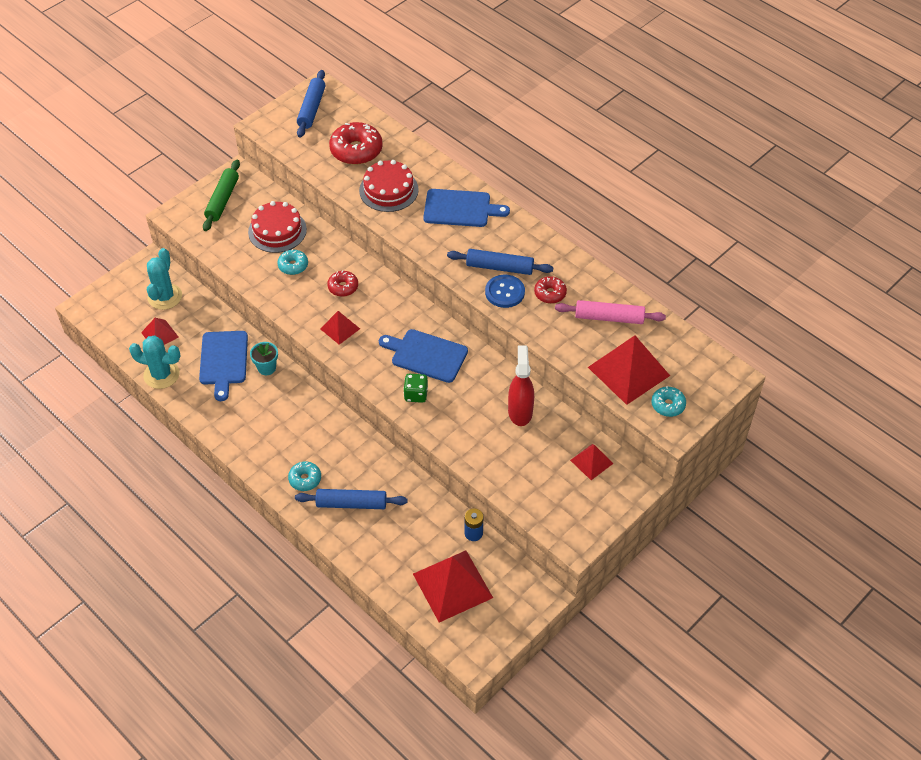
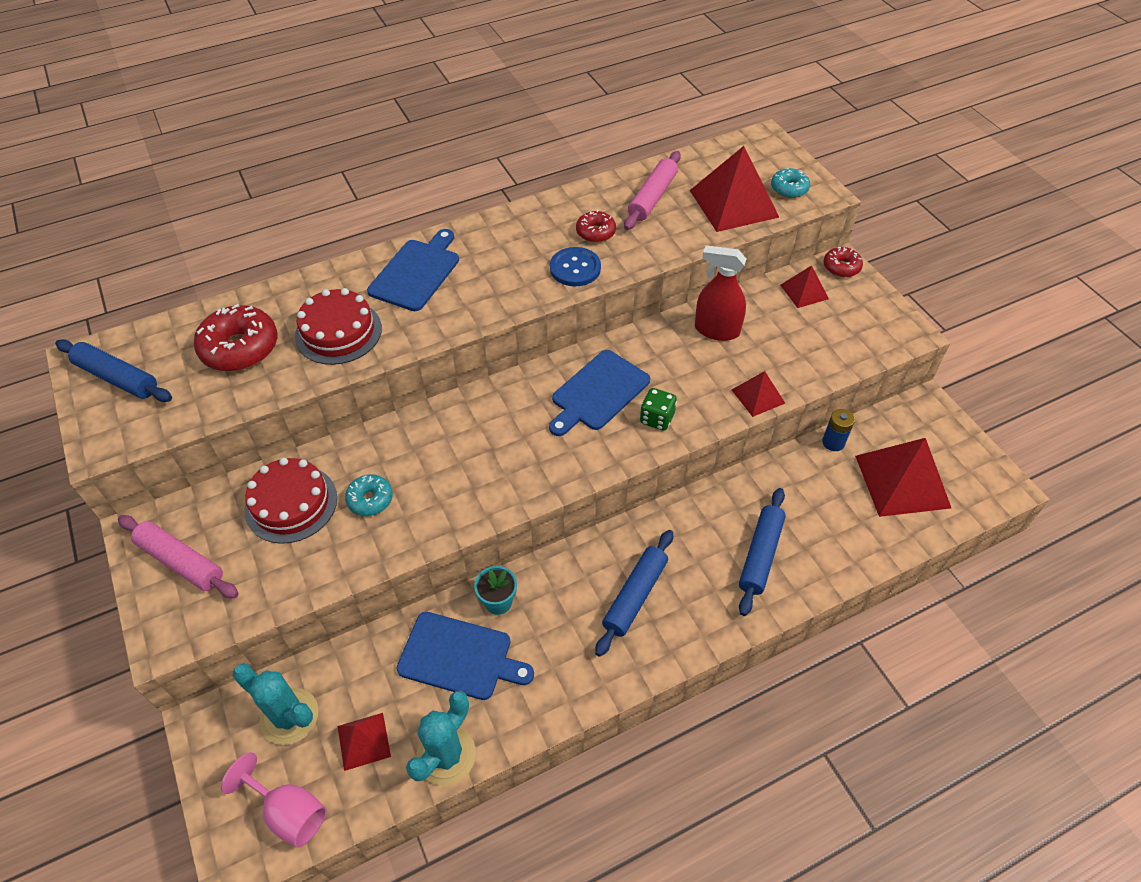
camera: 70 degrees left, 0 degrees up
green rolling pin [203,159,240,231] -> pink rolling pin [118,515,239,598]
turquoise donut [288,461,321,491] -> none
red pyramid [320,311,360,345] -> red pyramid moved to [732,371,785,417]
red donut [327,271,358,297] -> red donut moved to [824,247,863,277]
blue rolling pin [447,249,553,275] -> blue rolling pin moved to [595,530,673,657]
none -> pink goblet [221,752,327,848]

